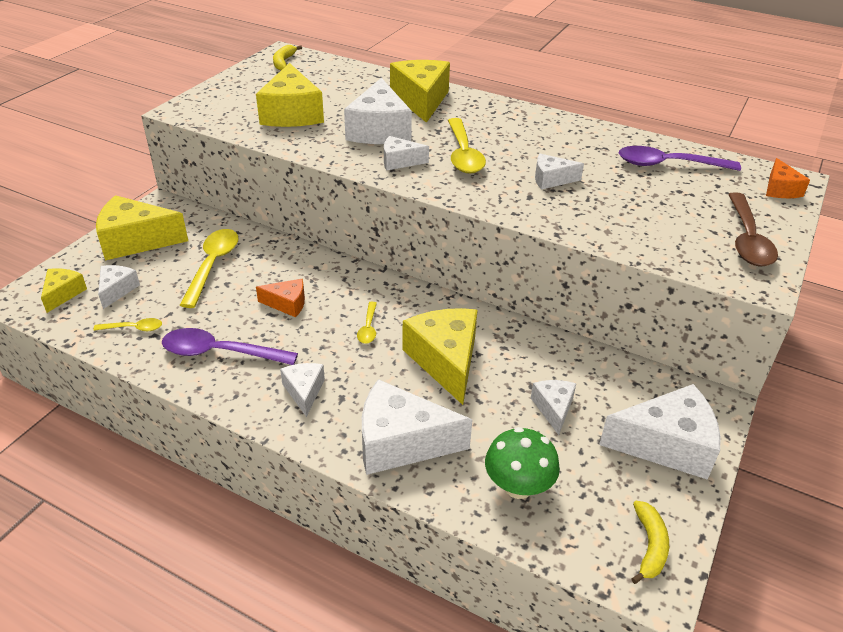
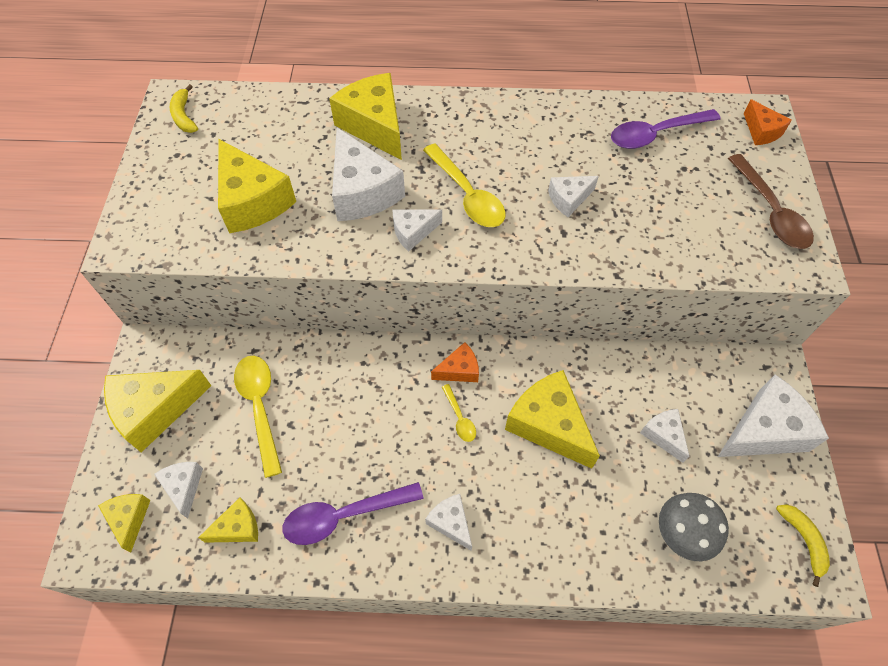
camera: 25 degrees left, 20 degrees up
yellow spoon [93,318,162,331] -> yellow cheese [198,497,258,543]
orange cheese [256,279,305,317] -> orange cheese moved to [431,342,479,382]
white cheese [362,379,472,475] -> none
green mushroom [485,427,560,499] -> grey mushroom [659,493,729,561]

